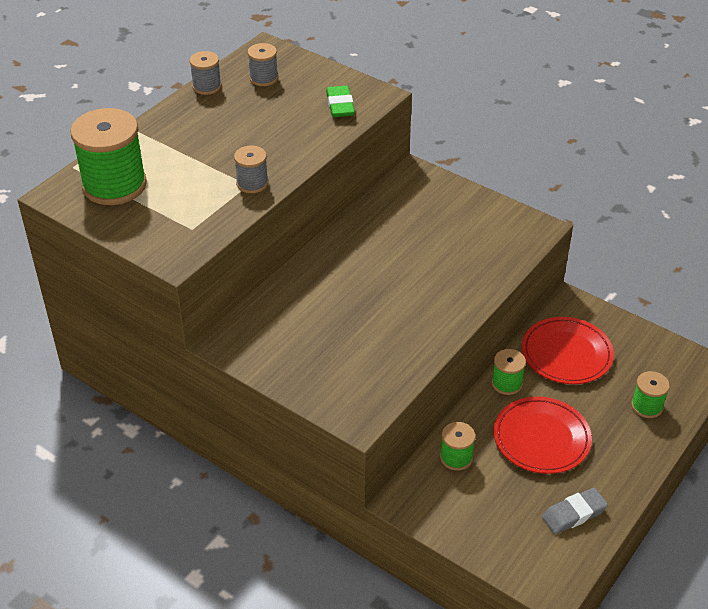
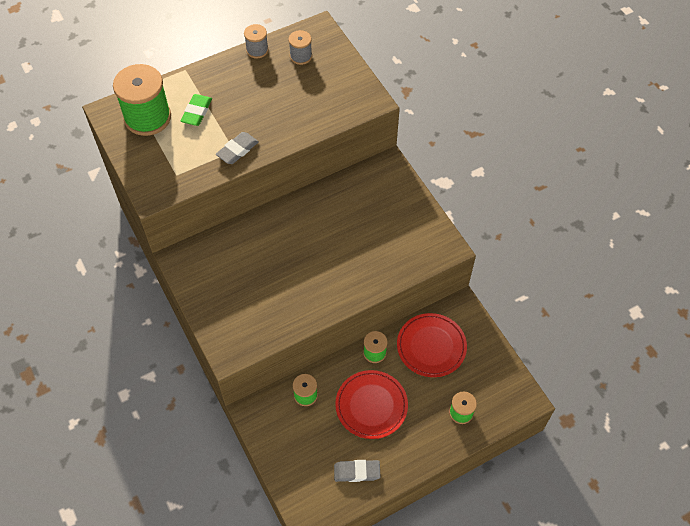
camera: 25 degrees right, 15 degrees up
grey spool [234,145,268,193] -> grey eraser [216,132,259,164]
green eraser [326,86,355,117] -> green eraser moved to [180,94,212,126]

